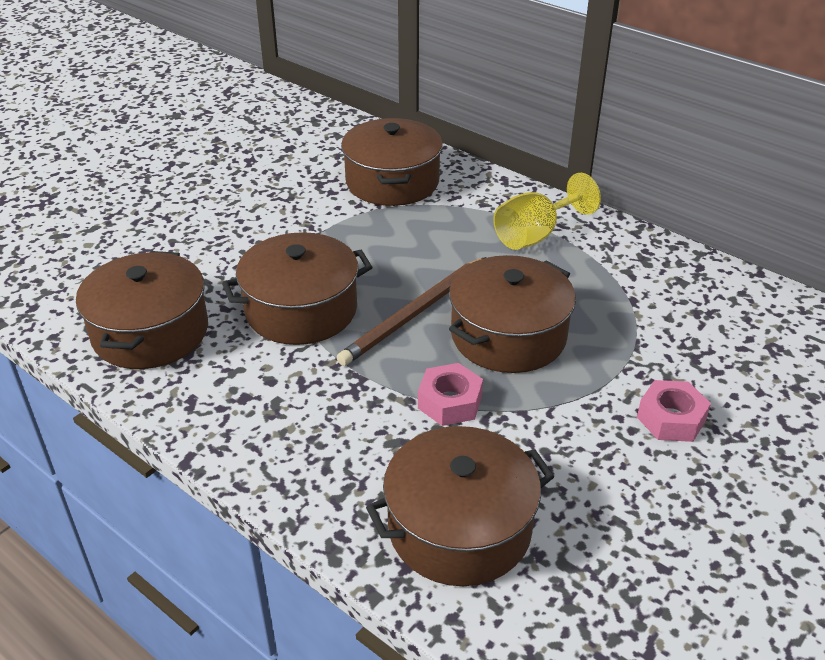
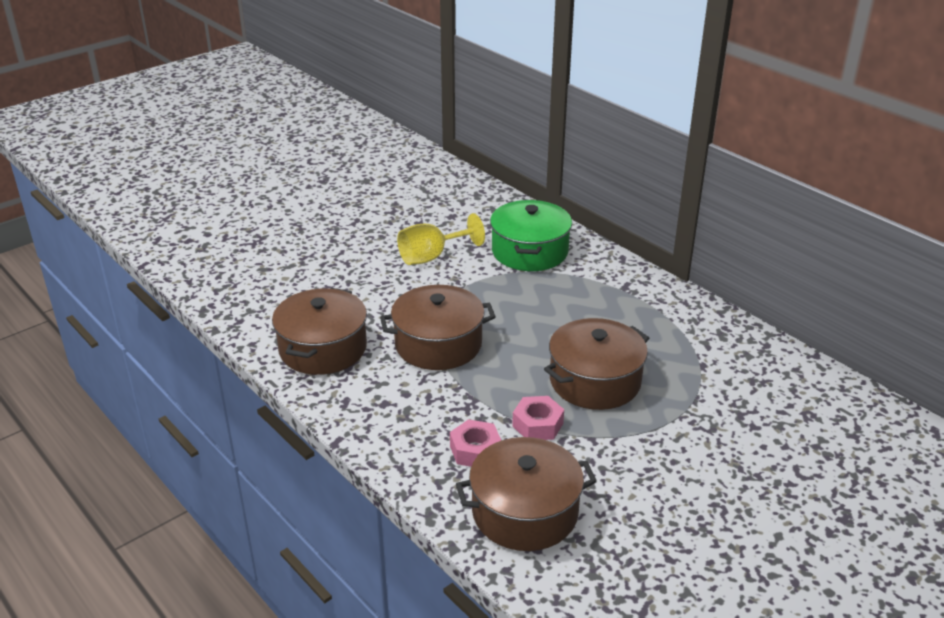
camera: 10 degrees right, 5 degrees down
brown pencil [337,257,486,366] -> none
brown pot [341,118,443,206] -> green pot [490,200,572,271]
yellow goblet [493,173,601,250] -> yellow goblet moved to [397,213,485,265]
pink nut [637,380,711,442] -> pink nut moved to [450,419,501,467]

